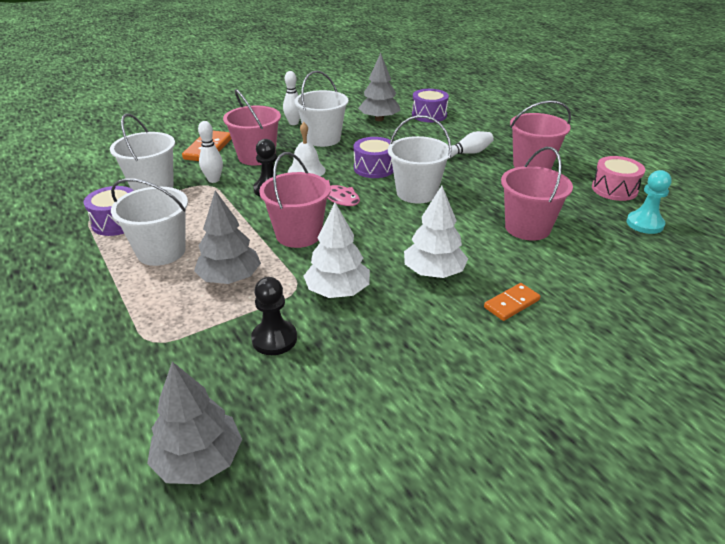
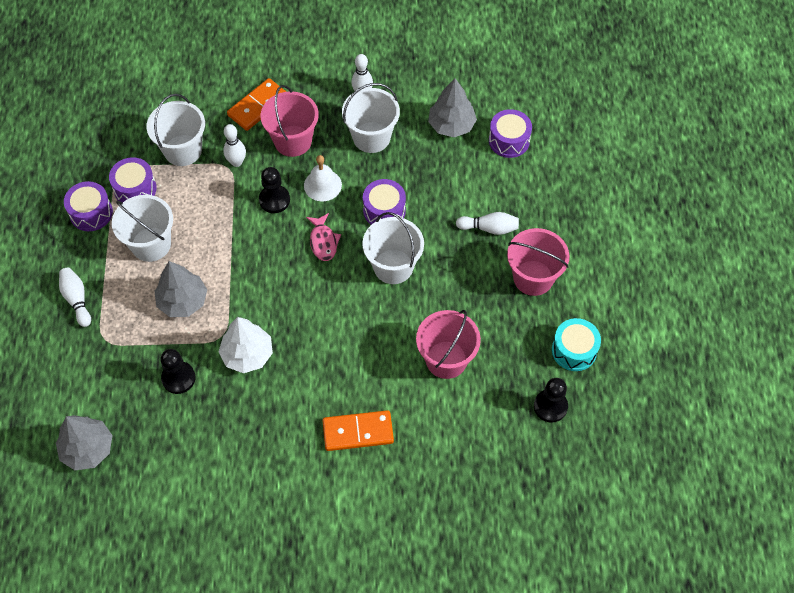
camera: 30 degrees right, 25 degrees up
pink bucket [259,152,331,248] -> none
white tree [404,186,468,278] -> none
orange domino [484,283,541,321] -> orange domino [322,410,394,451], size x1.53
pink drum [592,156,645,201] -> turquoise drum [552,318,601,371]
turquoise pawn [627,170,672,234] -> black pawn [534,378,568,423]
none -> white bowling pin [59,268,91,327]
none -> purple drum [64,181,113,231]

